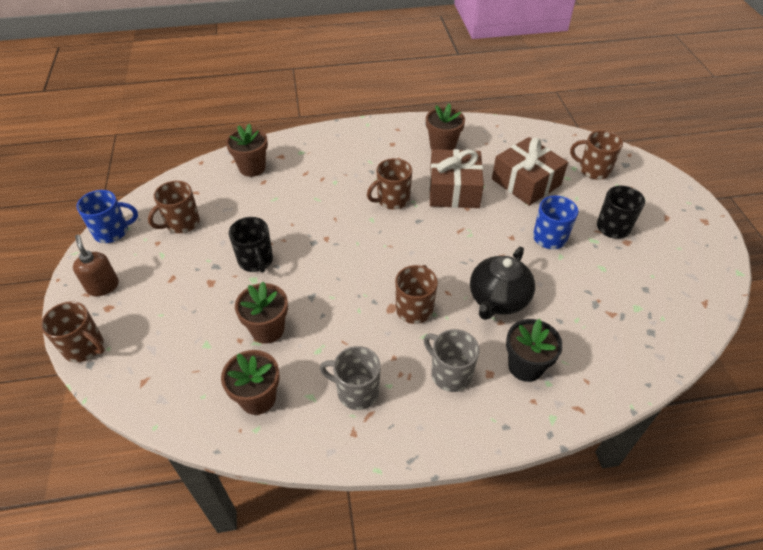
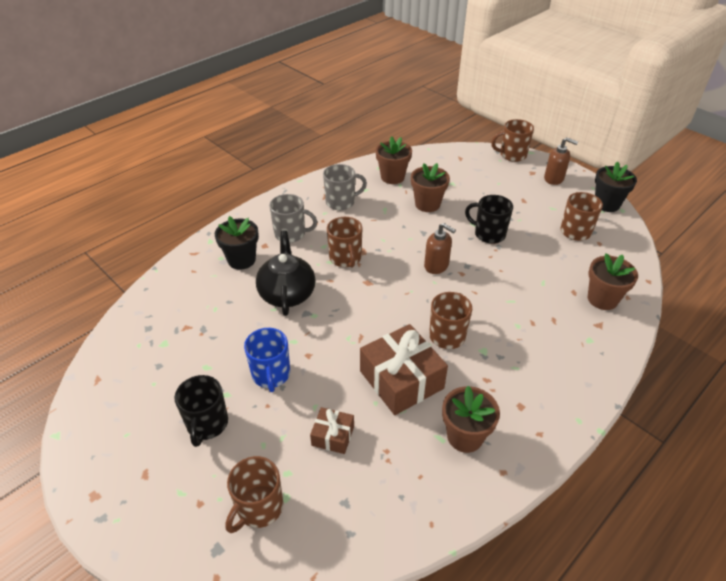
camera: 145 degrees right, 5 degrees down
blue mug [77,190,138,243] -> black flower pot [595,161,637,212]
brown gift [492,137,568,206] -> brown gift [310,407,354,454], size x0.51
brown mug [570,130,623,180] -> brown mug turned 135 degrees clockwise [225,456,283,533]
none -> brown soap dispenser [424,223,456,274]

